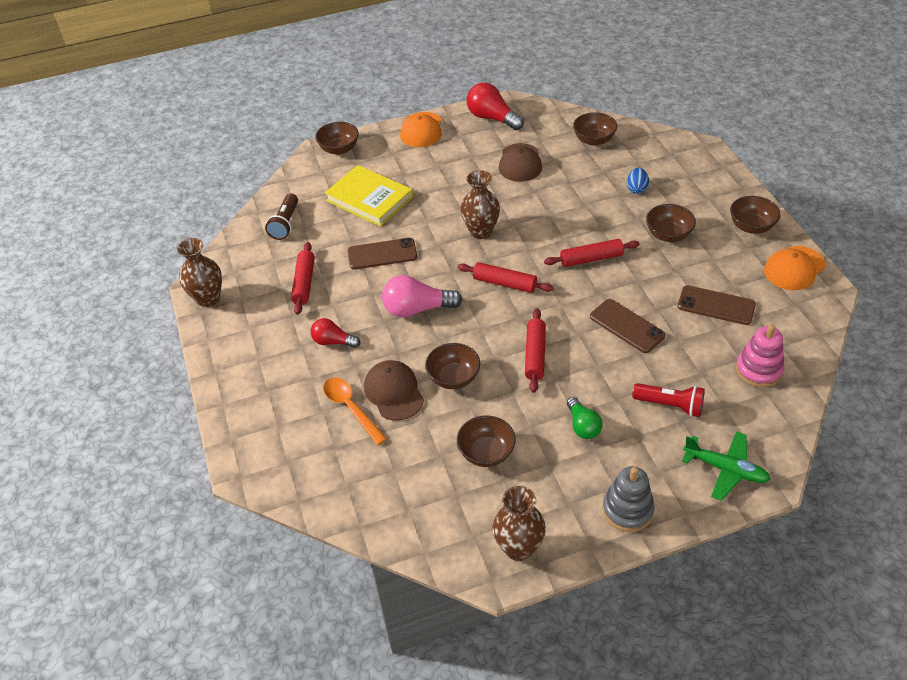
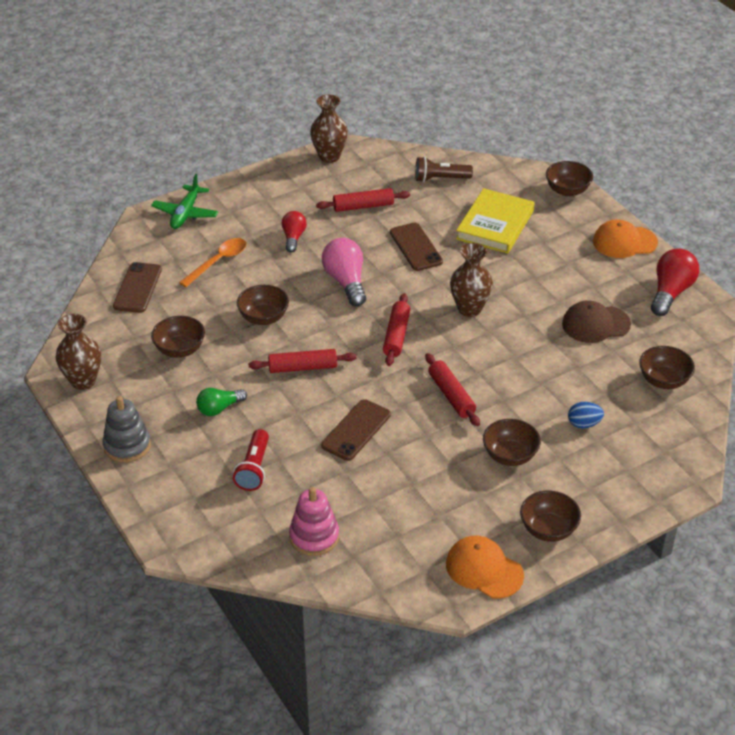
camera: 75 degrees right, 5 degrees down
brown cap [364,360,424,421] -> none
brown phone [678,285,756,325] -> brown phone moved to [113,262,162,313]
green plane [682,431,771,501] -> green plane moved to [151,174,218,229]

